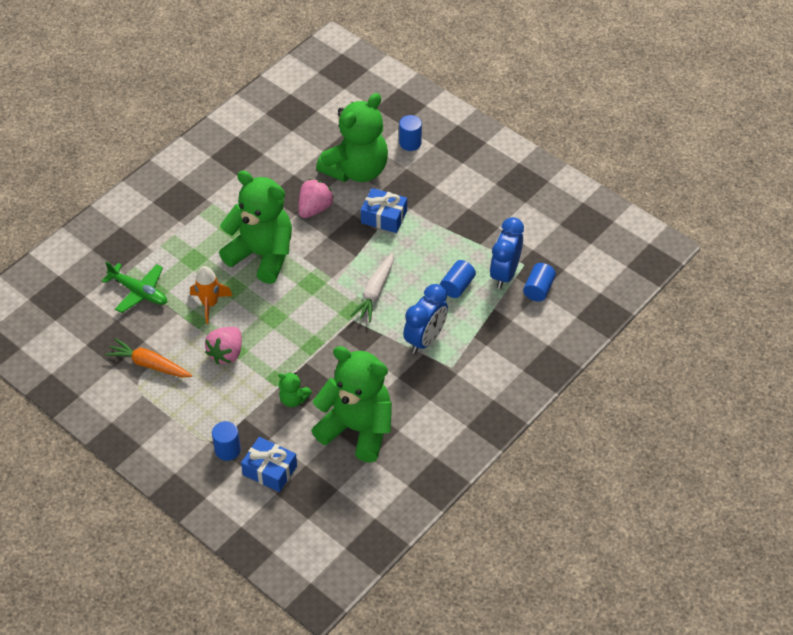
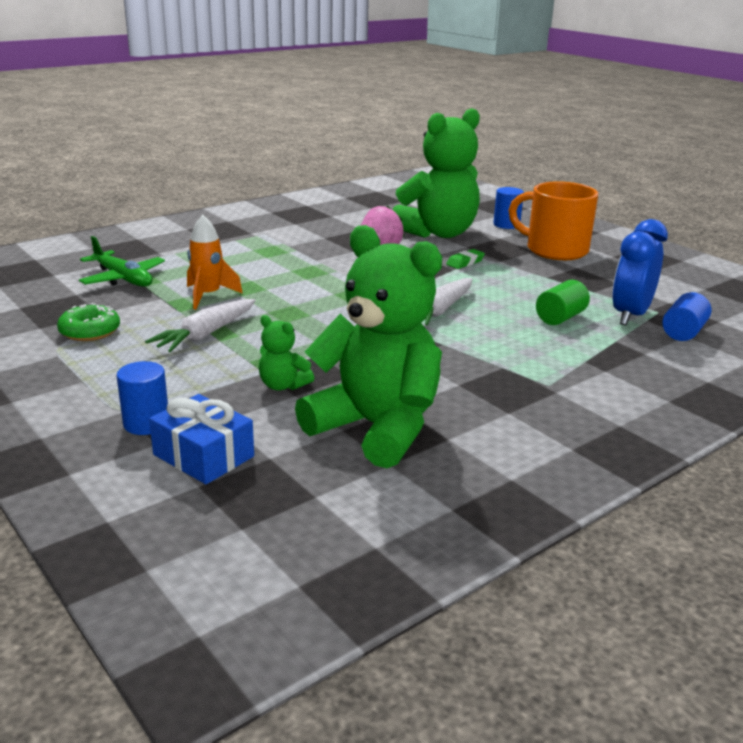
camera: 10 degrees right, 25 degrees down
orange carrot [105,338,192,377] -> green donut [57,303,120,341]
pink strawberry [205,327,242,364] -> white carrot [145,299,256,352]
green teddy bear [219,170,292,284] -> none
blue gift [361,188,407,233] -> green eraser [446,249,485,269]
blue clock [403,284,448,354] -> none
blue cylinder [440,260,476,298] -> green cylinder [536,280,590,325]
none -> orange mug [509,181,598,260]

